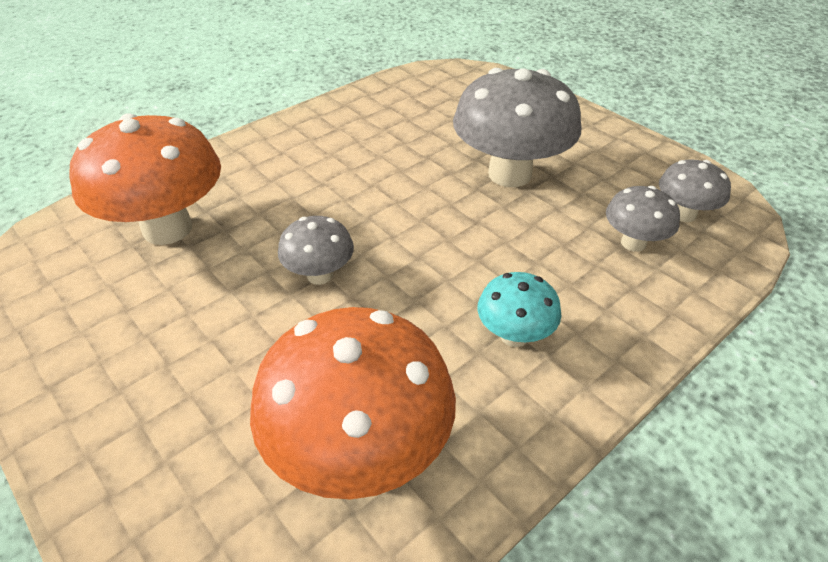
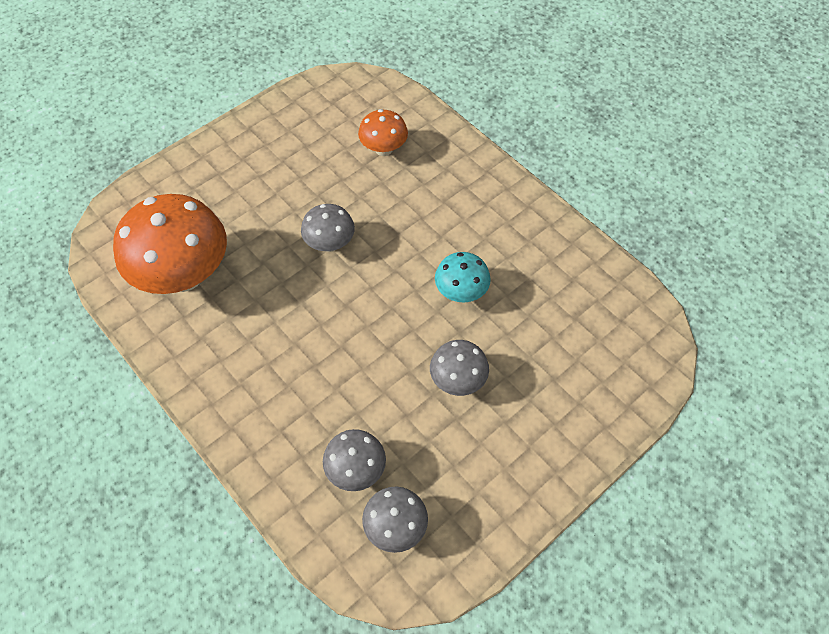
camera: 90 degrees right, 15 degrees up
orange mushroom [70,113,221,245] -> orange mushroom [358,109,408,156], size x0.51
grey mushroom [453,68,582,187] -> grey mushroom [430,340,489,396], size x0.51
turquoise mushroom [477,272,561,347] -> turquoise mushroom moved to [435,252,491,302]

